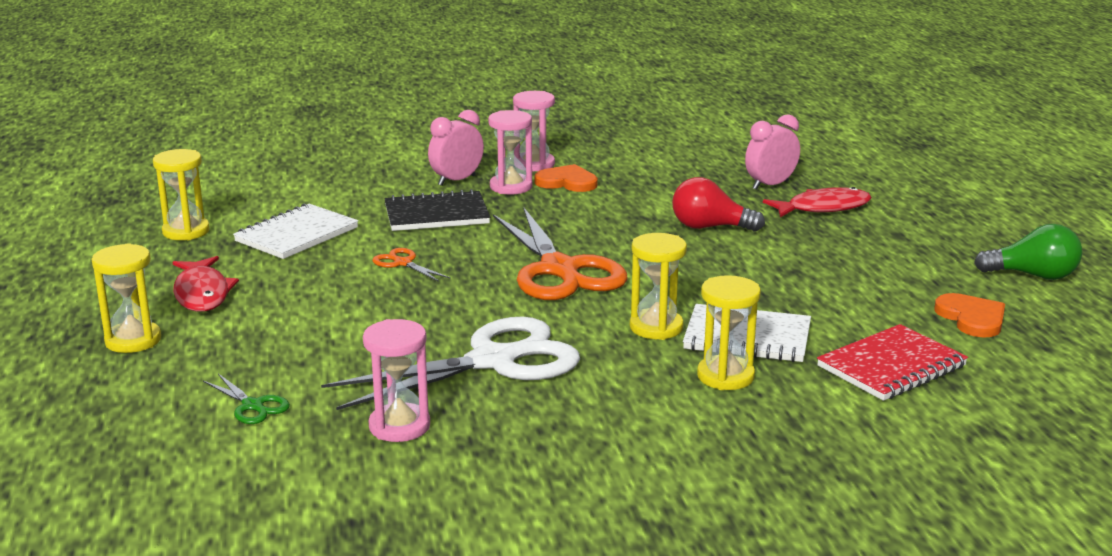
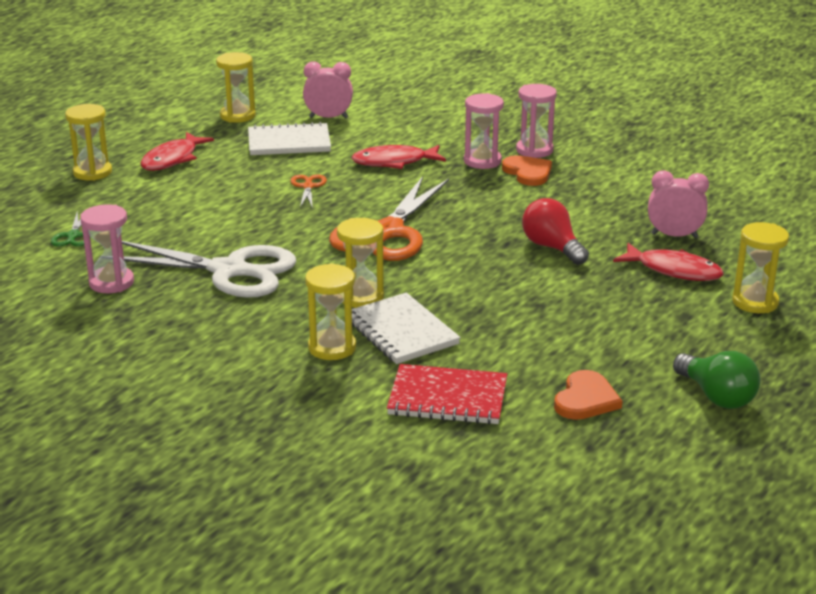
camera: 45 degrees right, 5 degrees up
black notebook [384,189,490,231] -> red fish [351,145,446,169]
pink clock [428,110,484,186] -> pink clock moved to [303,61,353,119]
none -> yellow hourglass [732,222,789,313]

